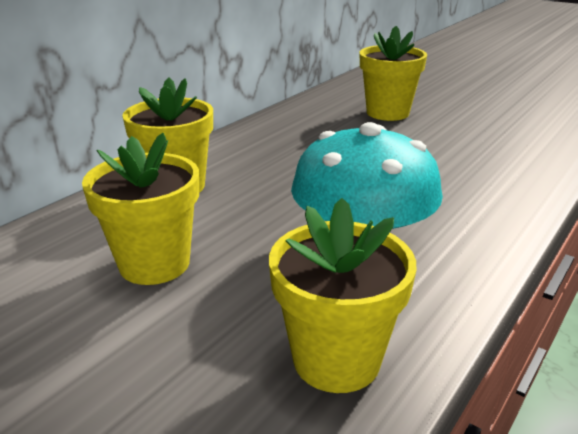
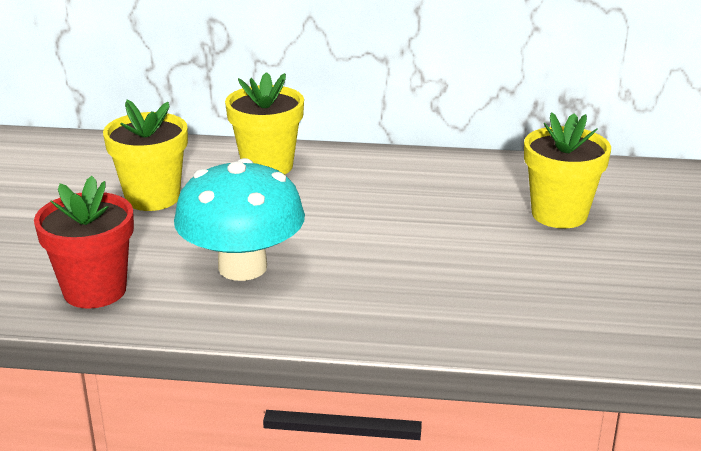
camera: 60 degrees right, 0 degrees up
yellow flower pot [269,198,416,393] -> red flower pot [34,176,134,309]

